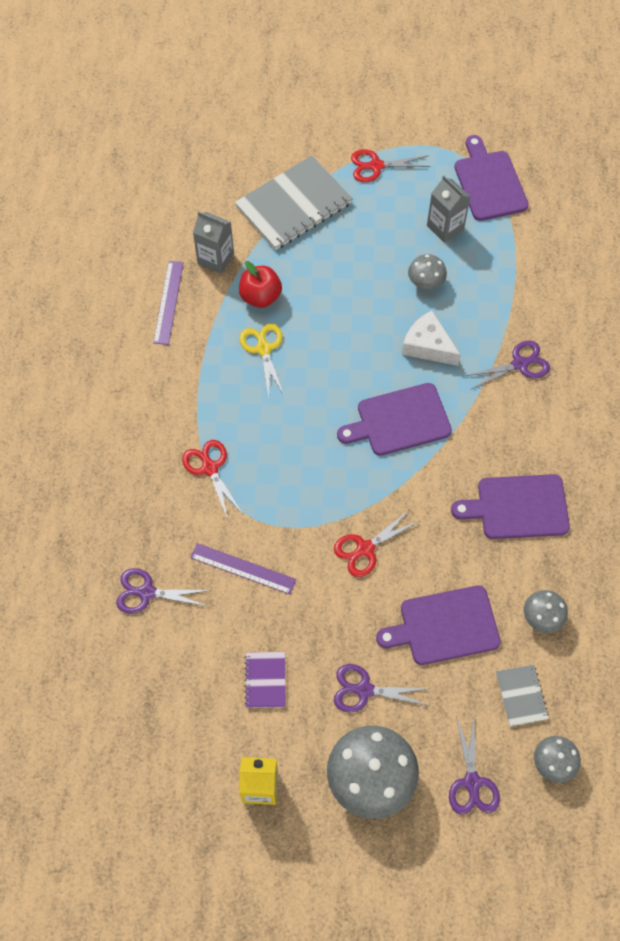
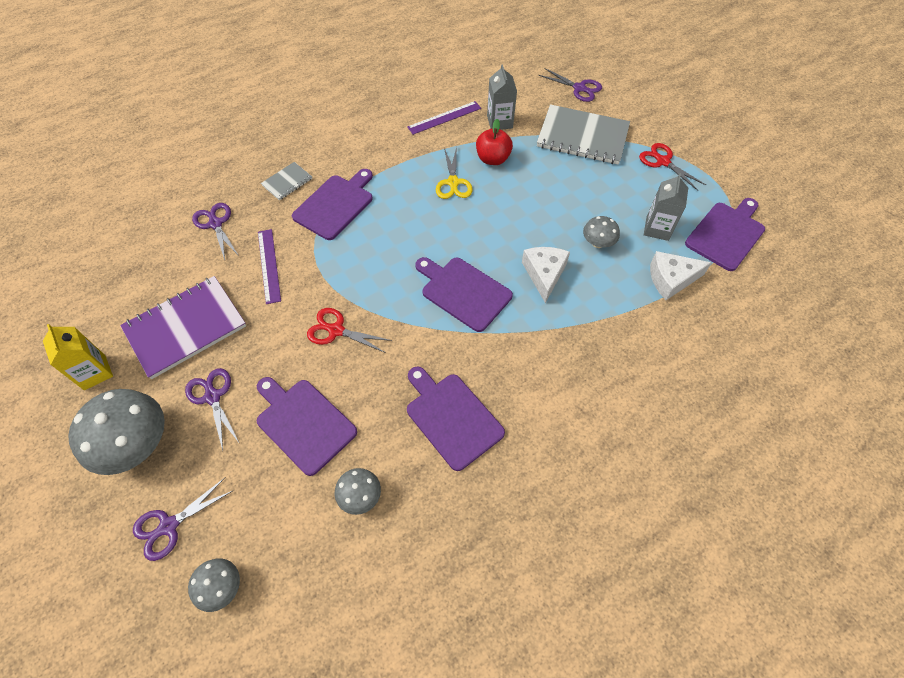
camera: 55 degrees right, 5 degrees down
red scissors [182,440,243,520] -> purple cutting board [292,169,373,240]
yellow scissors [239,324,284,397] -> yellow scissors turned 135 degrees clockwise [436,147,473,199]
purple notebook [245,652,286,708] -> purple notebook [120,276,246,379], size x2.08
purple scissors [465,341,550,389] -> purple scissors moved to [538,68,602,102]
grey notebook [496,664,549,726] -> grey notebook moved to [261,162,312,201]
none -> white cheese [650,251,712,300]

